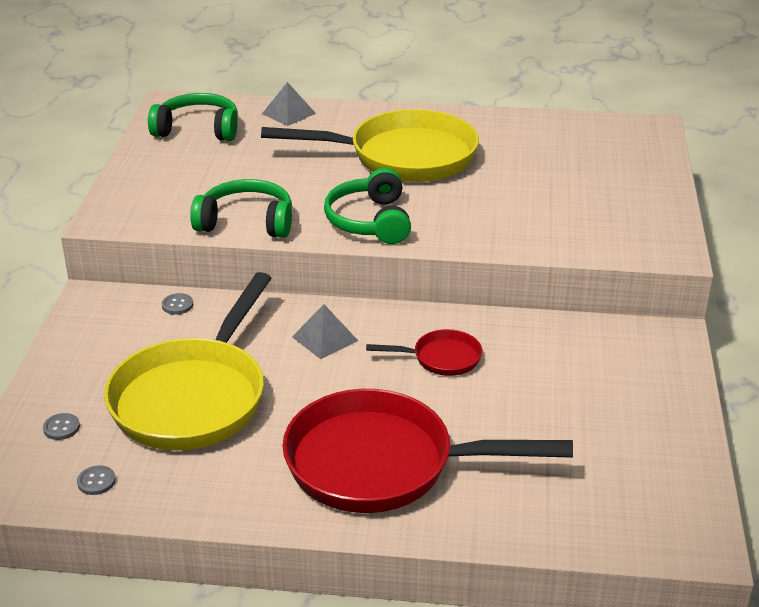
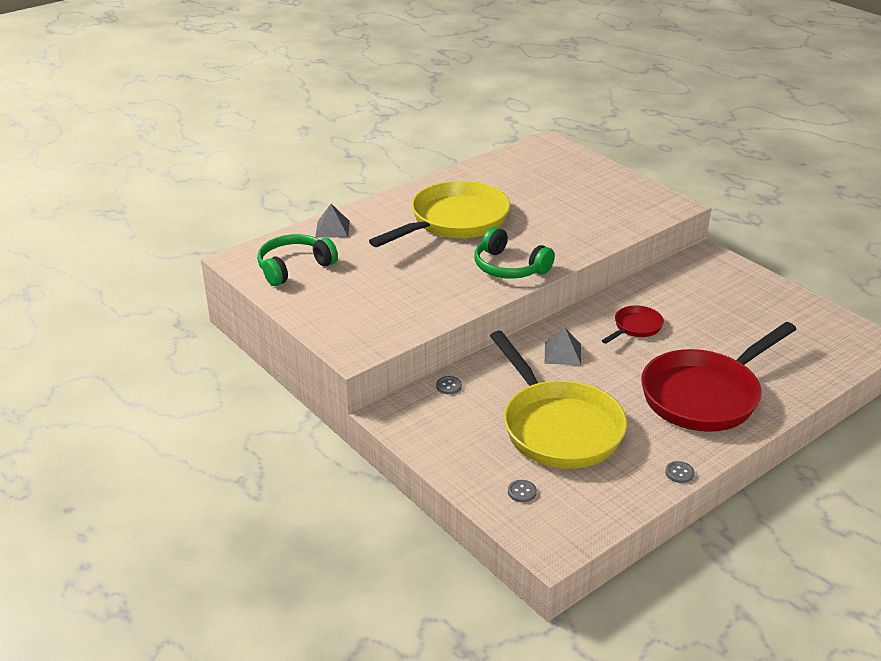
camera: 45 degrees left, 0 degrees up
grey button [77,465,116,495] -> grey button moved to [665,461,694,483]
green headphones [190,179,292,238] -> none

